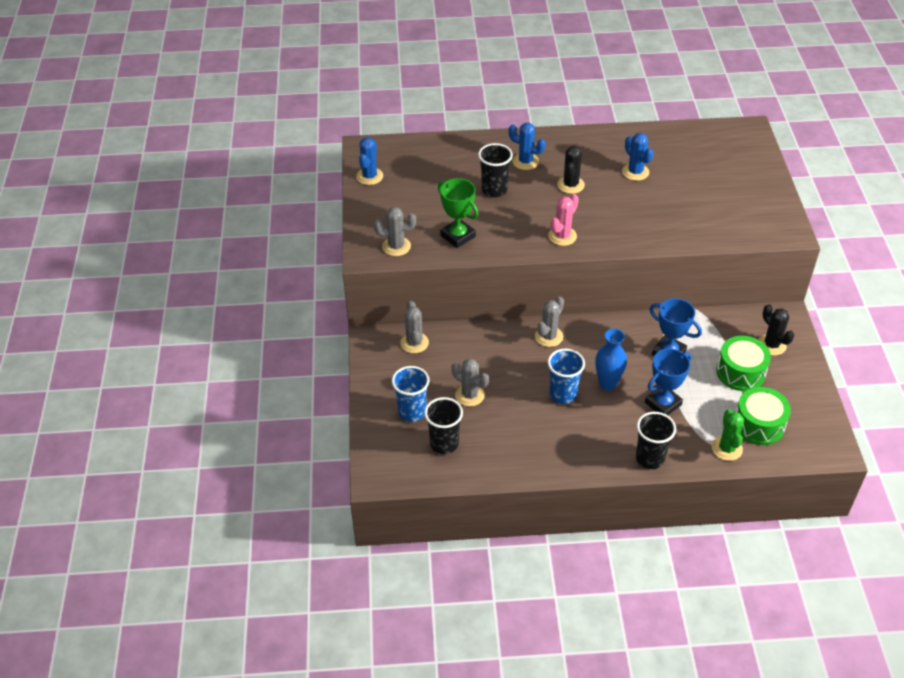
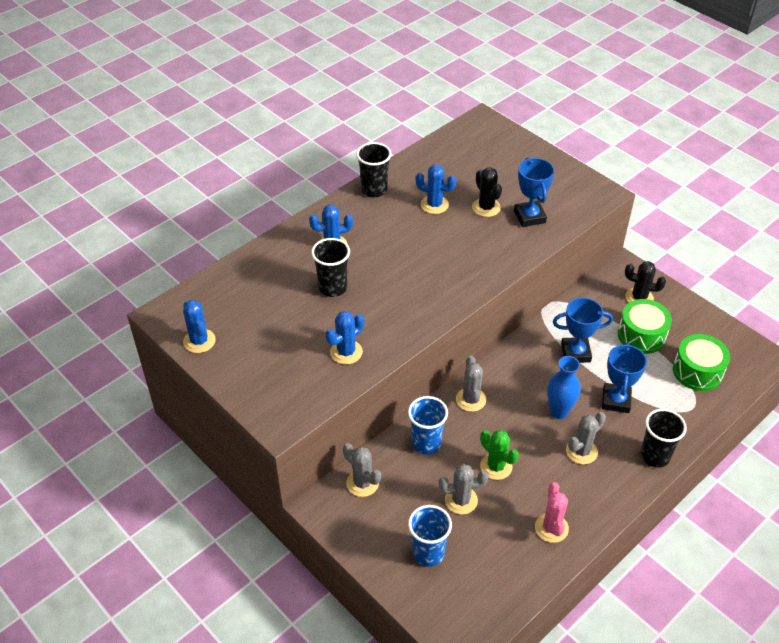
camera: 40 degrees left, 0 degrees up
grey cactus [374,207,416,256] -> grey cactus moved to [566,412,606,464]
black cup [424,397,463,454] -> black cup moved to [356,142,392,198]
green trophy [438,178,478,248] -> blue cactus [326,311,364,364]
pink cactus [548,194,579,246] -> pink cactus moved to [535,482,569,543]
blue cup [548,349,585,404] -> blue cup moved to [408,396,448,455]
black cactus [557,146,585,194] -> black cactus moved to [472,167,502,217]
green cactus [712,409,744,461] -> green cactus moved to [480,430,519,480]
none -> blue trophy [514,158,555,227]

